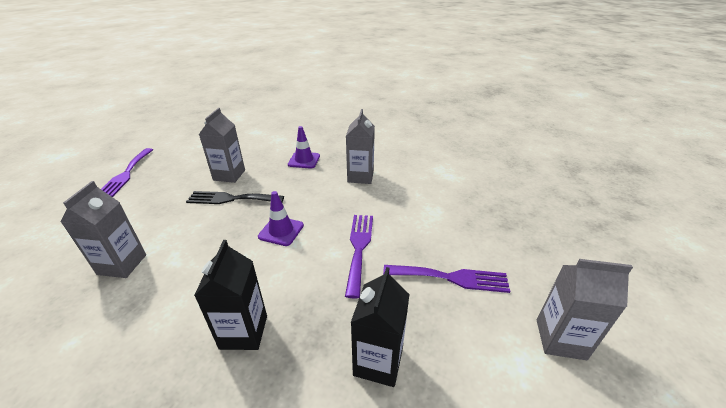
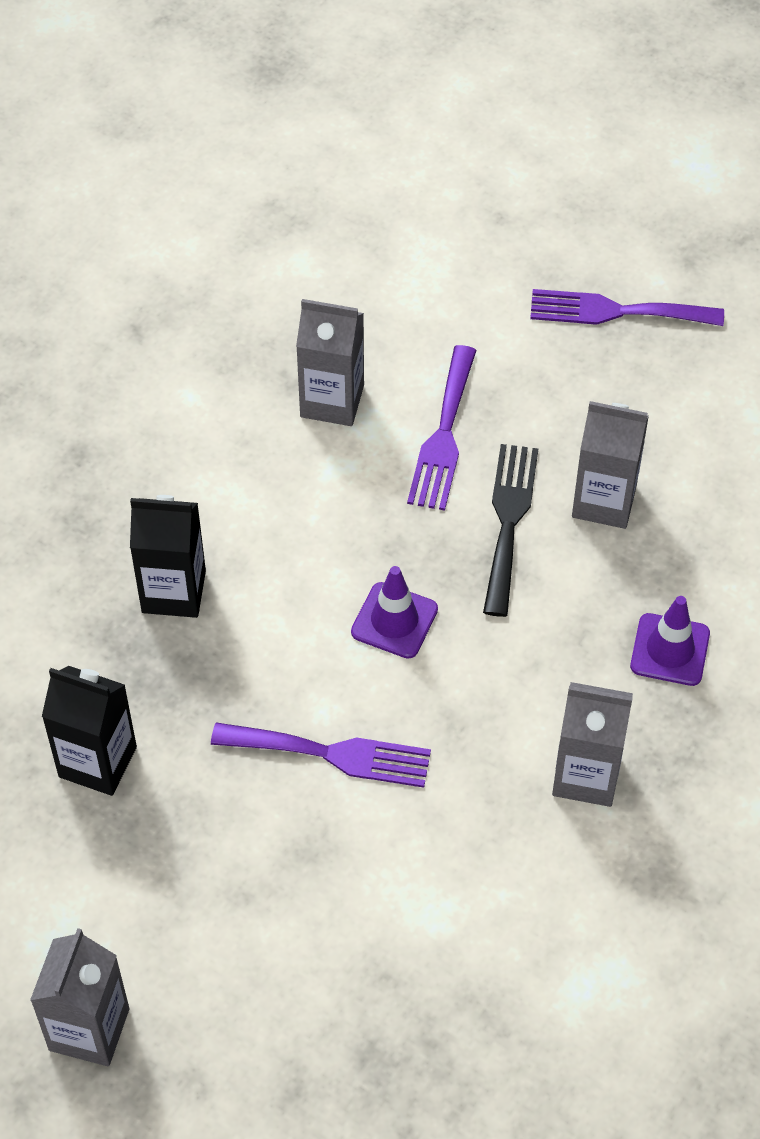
camera: 95 degrees right, 20 degrees up
purple fork [383,265,511,293] -> purple fork moved to [407,345,477,511]

